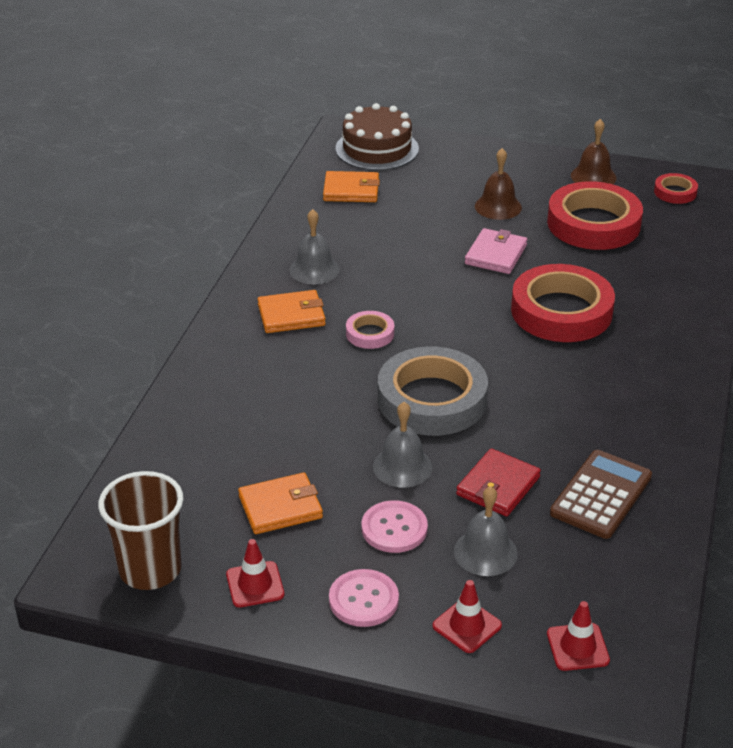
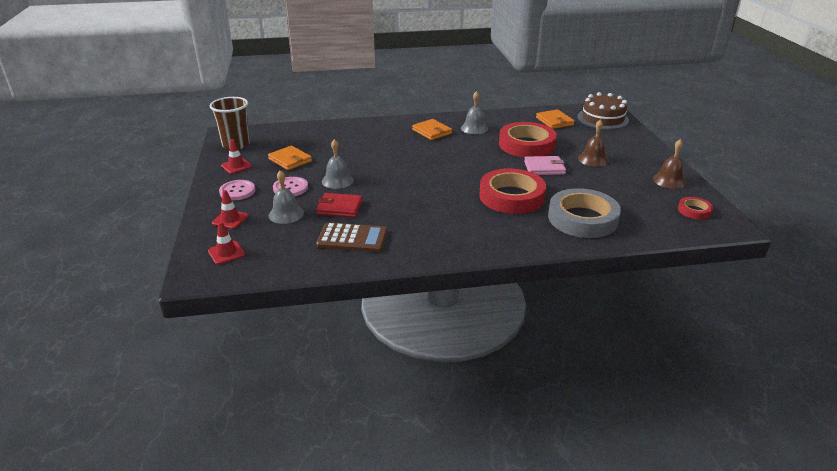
camera: 65 degrees right, 5 degrees down
pink tape [346,311,394,349] -> none
grey tape [378,346,488,436] -> grey tape moved to [548,188,621,238]
red tape [547,181,643,250] -> red tape moved to [499,122,557,158]

